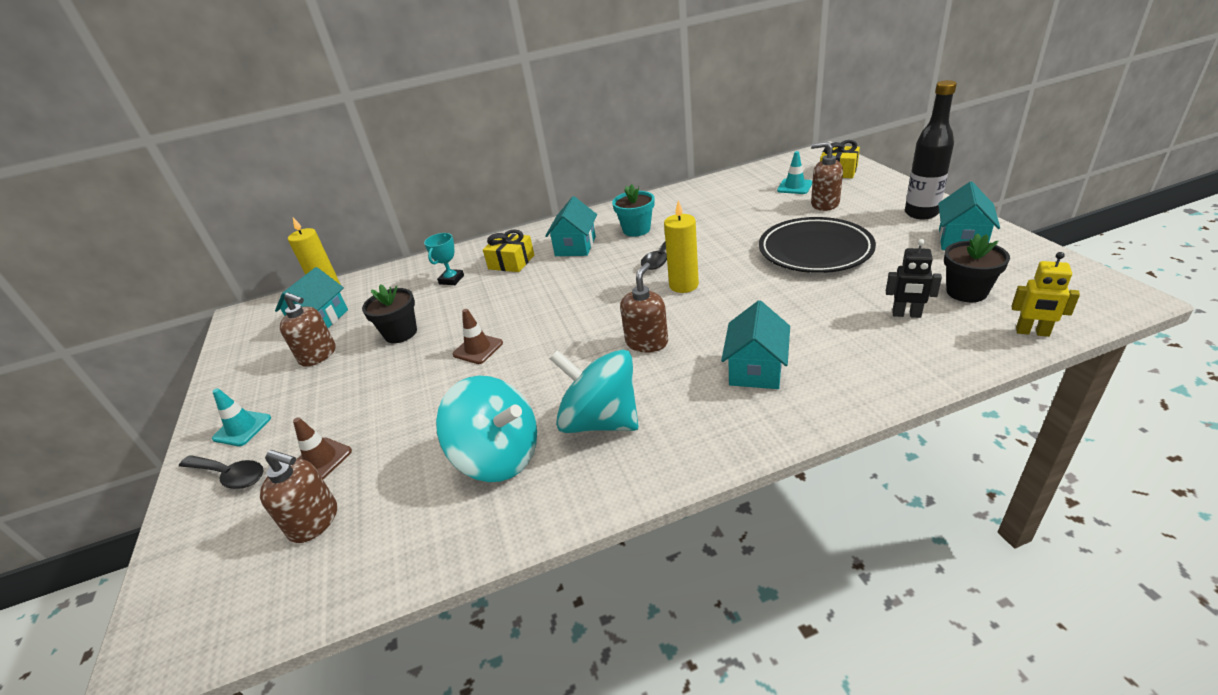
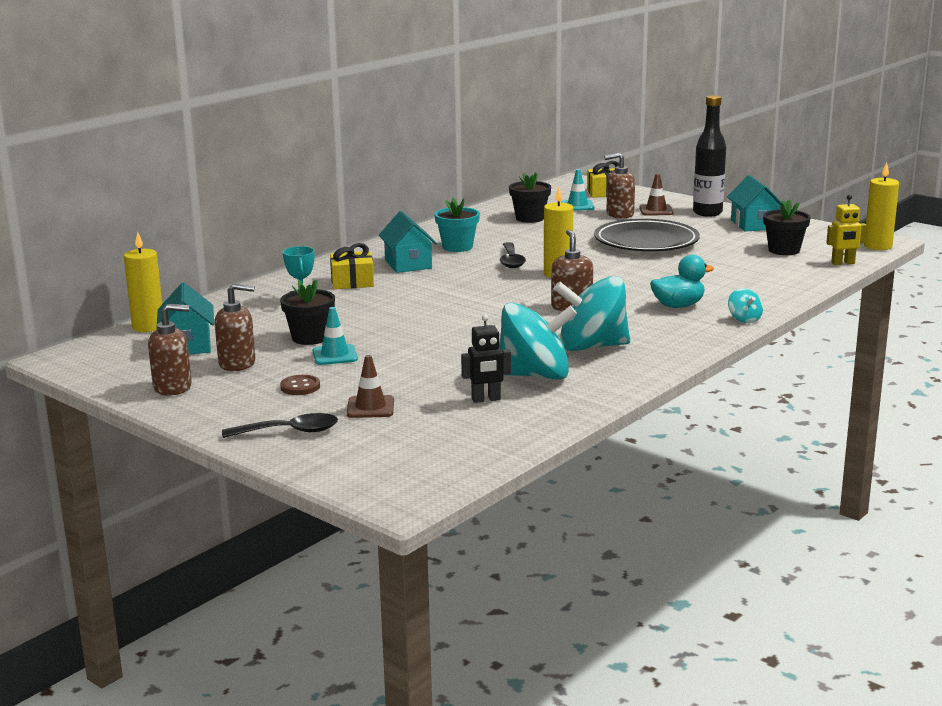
camera: 35 degrees left, 15 degrees down
turquoise traffic cone [212,388,271,446] -> turquoise traffic cone moved to [313,307,358,365]
brown soap dispenser [260,450,337,543] -> brown soap dispenser moved to [148,304,192,396]
brown traffic cone [453,309,503,364] -> brown traffic cone moved to [639,173,674,216]
turquoise house [721,300,790,389] -> turquoise duck [650,254,714,308]
black robot [886,239,942,318] -> black robot moved to [461,315,511,403]
none -> brown button [280,375,320,395]
none -> black flower pot [509,172,551,223]
none -> turquoise spinning top [728,288,763,323]
none -> yellow candle [864,162,899,250]

